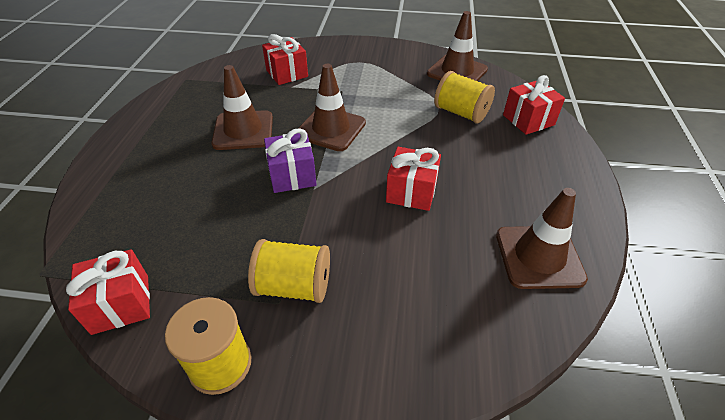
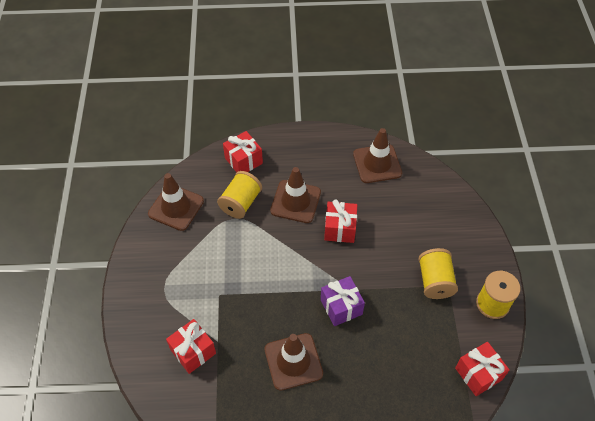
camera: 100 degrees left, 10 degrees up
brown traffic cone [299,64,366,151] -> brown traffic cone moved to [270,167,321,223]

